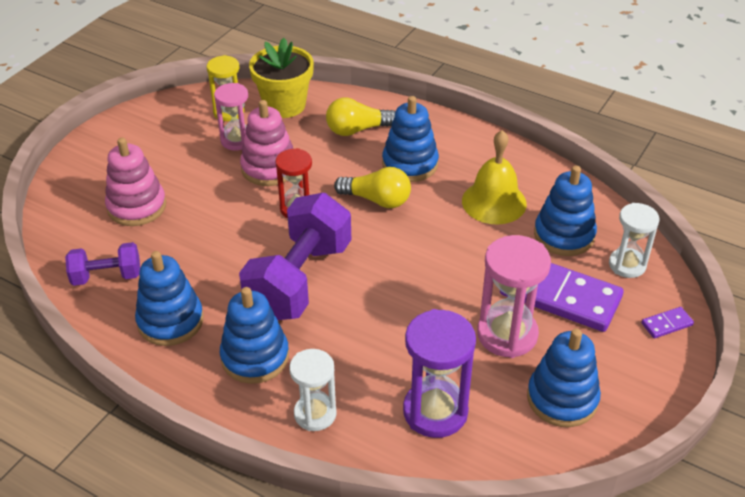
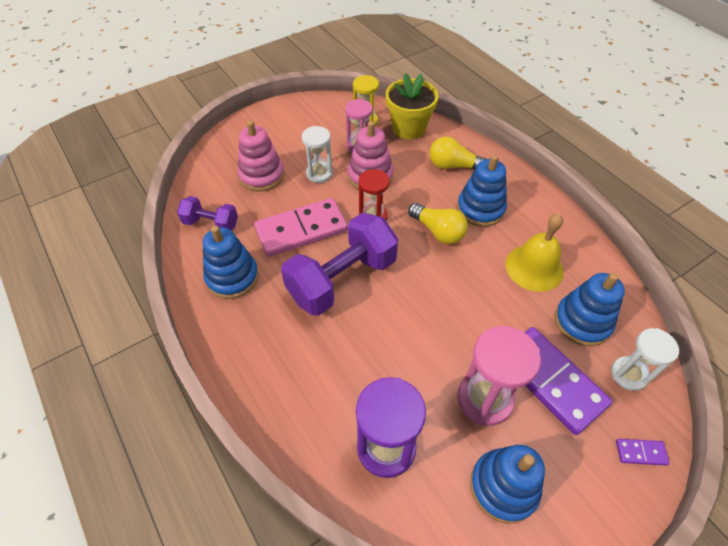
camera: 25 degrees right, 10 degrees up
blue stacking toy [220,287,289,384] -> none
white hourglass [289,349,337,431] -> white hourglass moved to [302,126,333,183]
none -> pink domino [254,198,348,257]

